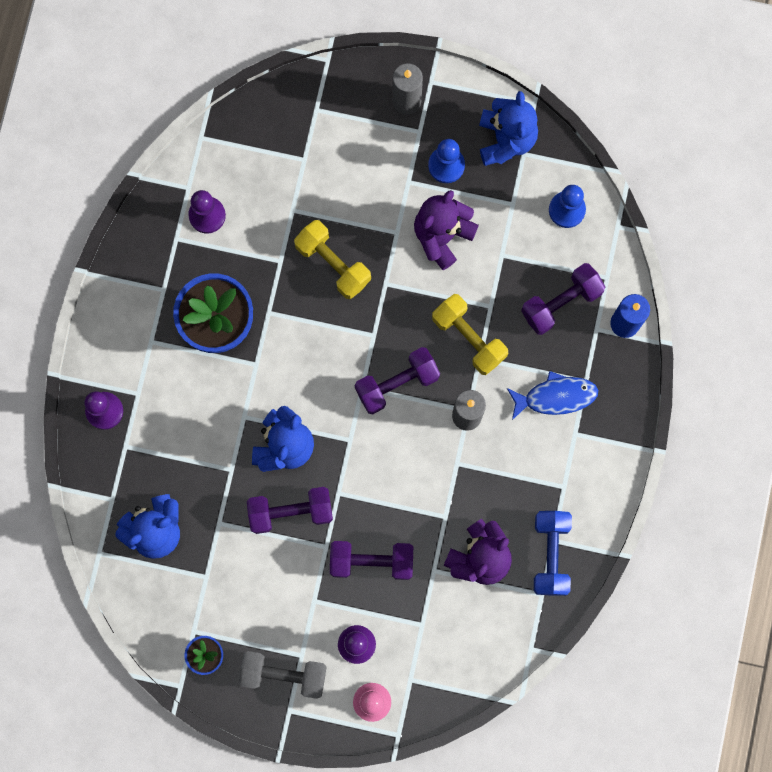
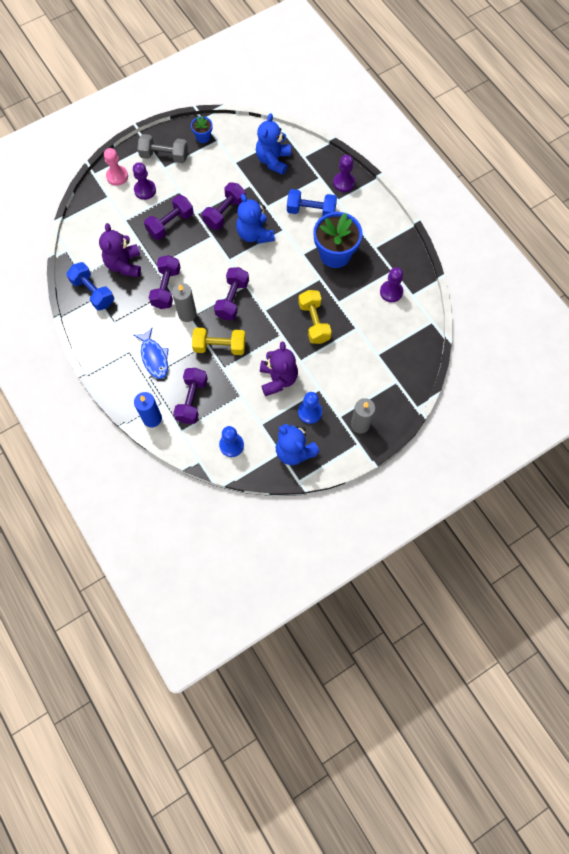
camera: 135 degrees right, 10 degrees down
grey dumbbell [239,651,327,699] -> grey dumbbell turned 45 degrees clockwise [137,134,188,163]
yellow dumbbell [294,220,371,299] -> yellow dumbbell turned 75 degrees clockwise [298,290,332,344]
blue fish [507,371,598,420] -> blue fish turned 60 degrees counterclockwise [134,328,169,379]
none -> purple dumbbell [149,255,181,309]
none -> blue dumbbell [287,189,337,216]

